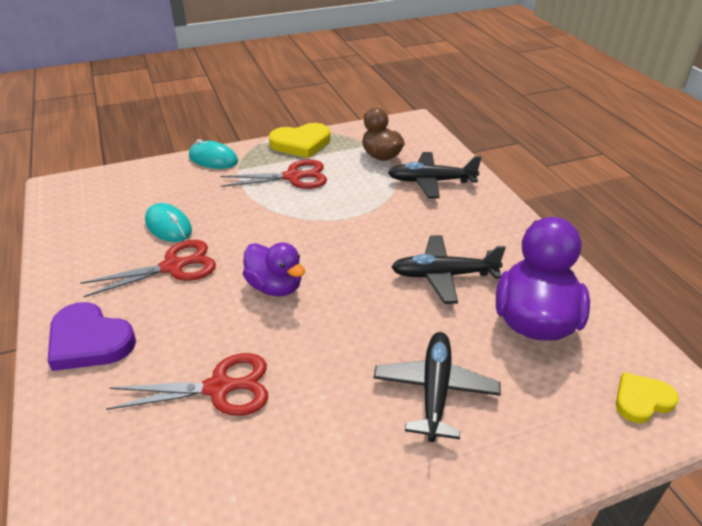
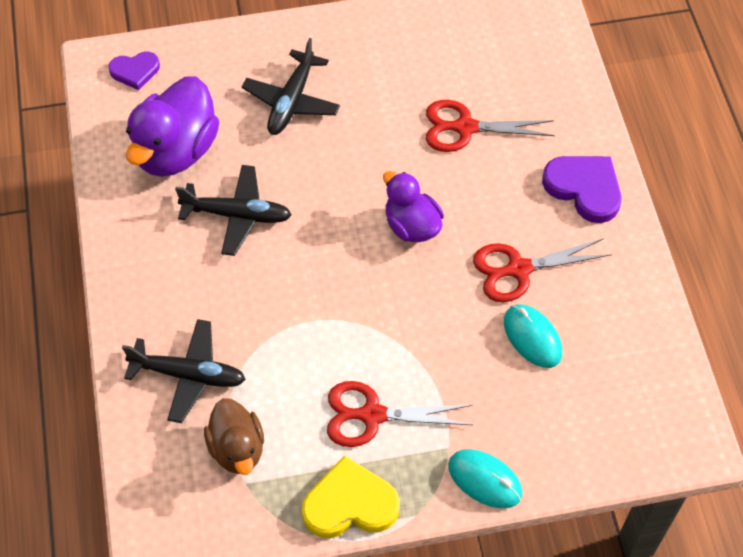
camera: 170 degrees left, 20 degrees up
yellow heart [616,372,679,423] -> purple heart [108,52,160,90]

